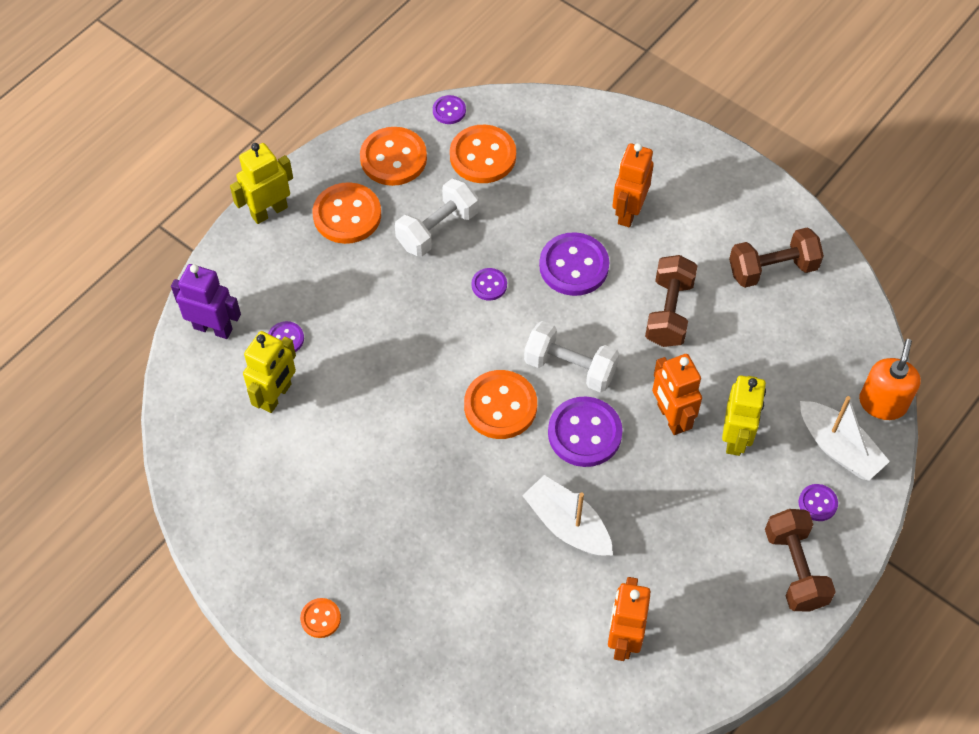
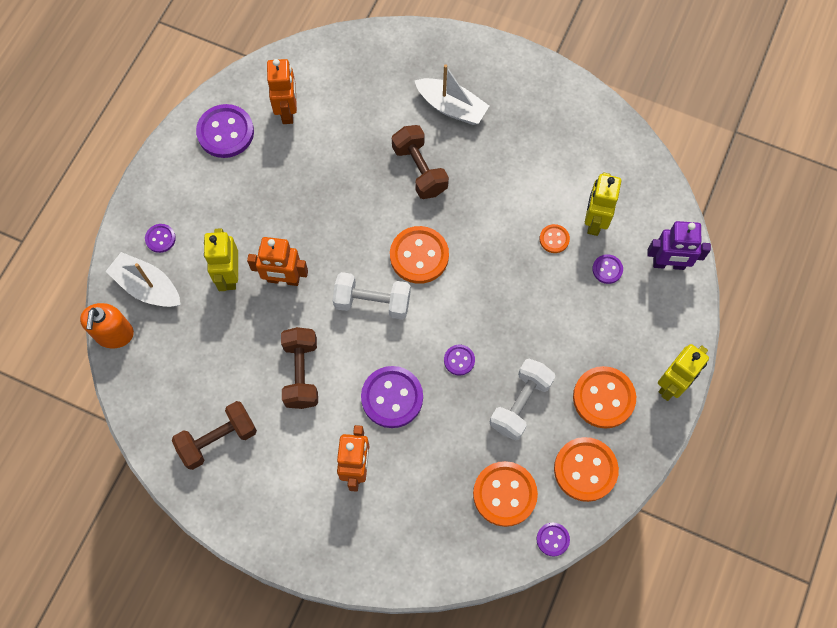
camera: 165 degrees right, 10 degrees up
orange button [300,598,341,638] -> orange button moved to [540,224,570,253]
white boat [522,475,613,557] -> white boat moved to [415,64,489,125]
purple button [548,396,623,467] -> purple button moved to [196,104,254,158]
orange robot [652,354,702,435] -> orange robot turned 135 degrees clockwise [247,237,308,286]
brown dumbbell [765,509,836,611] -> brown dumbbell moved to [392,125,449,199]

